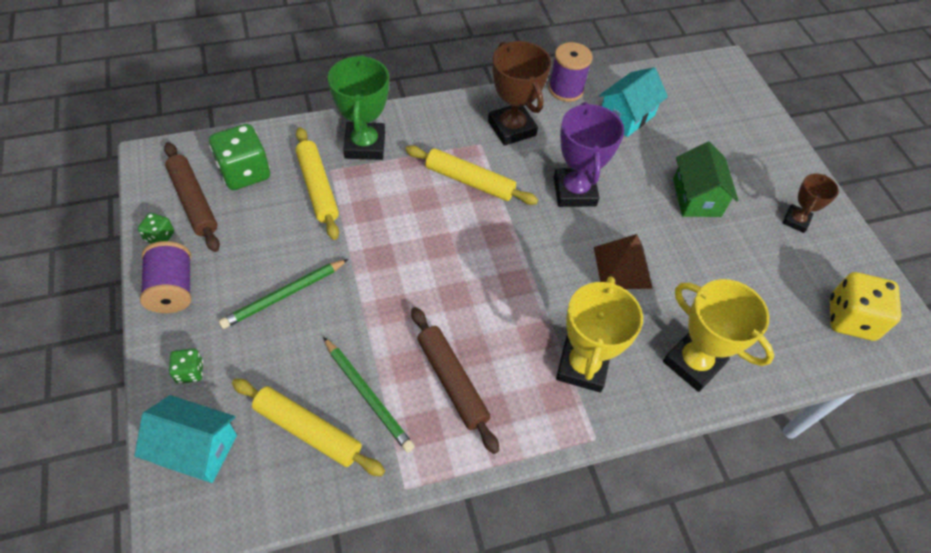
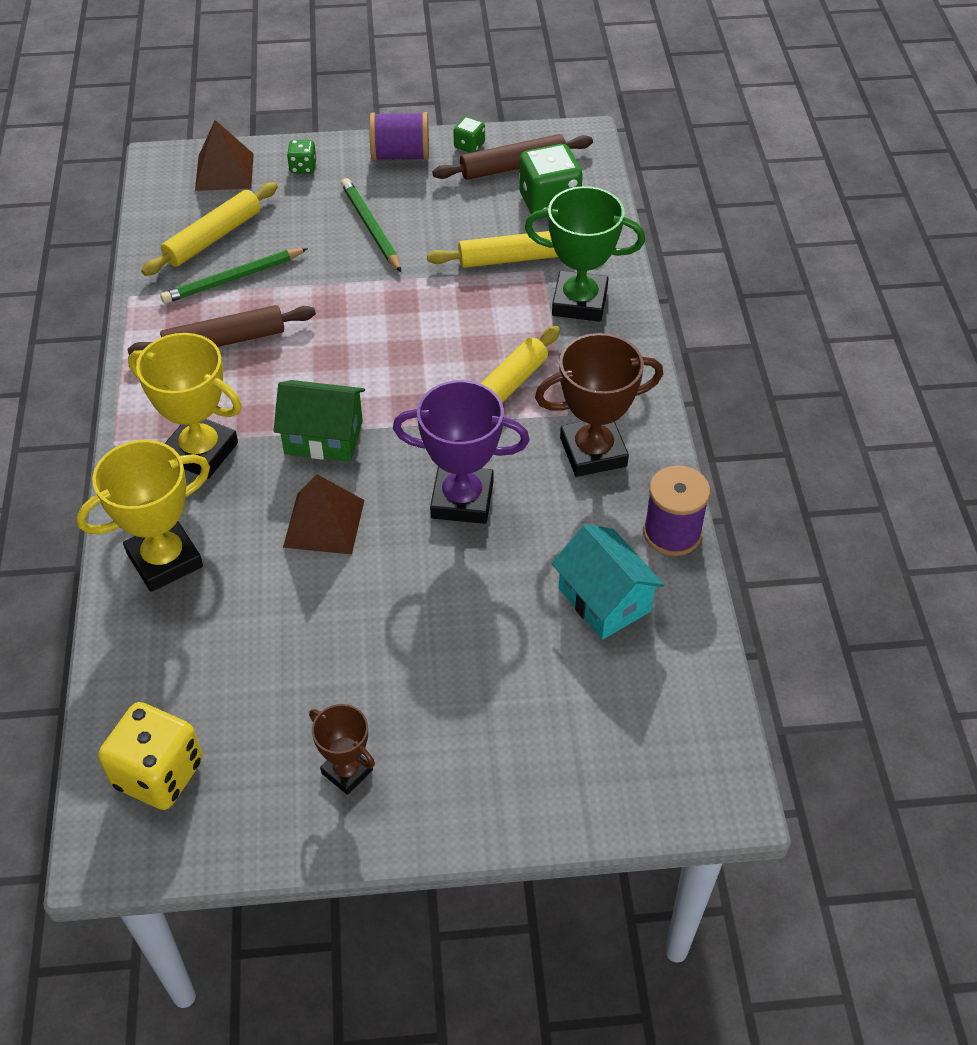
camera: 105 degrees right, 5 degrees down
turquoise house [135,395,237,483] -> brown pyramid [195,120,254,191]
green house [673,142,738,217] -> green house moved to [274,380,365,462]

